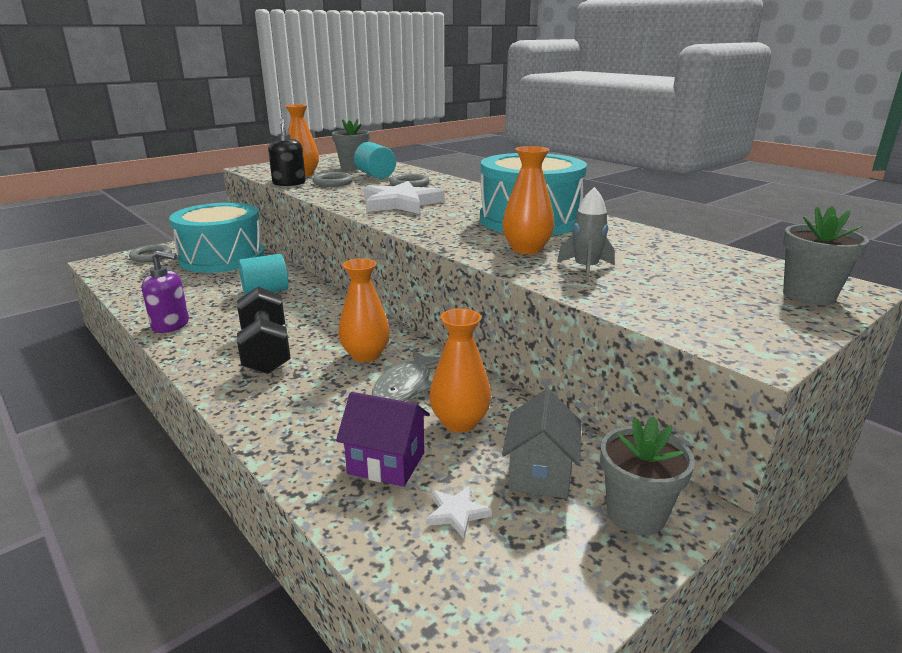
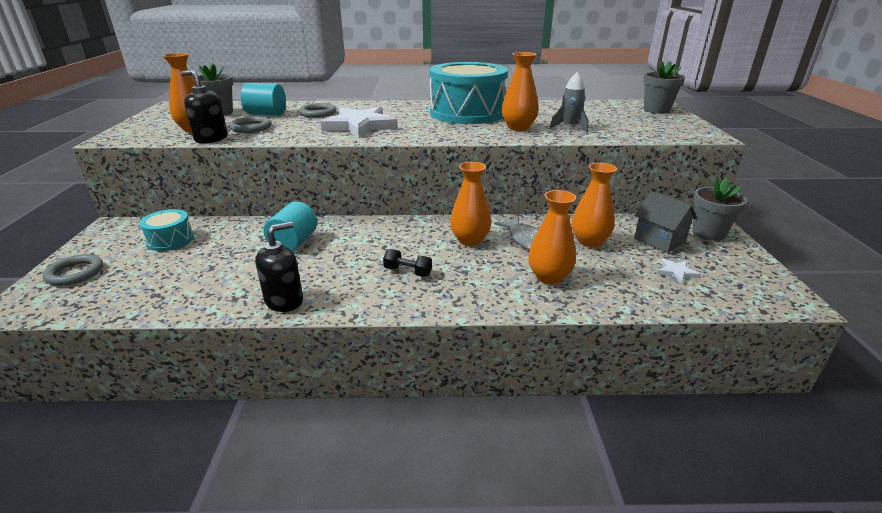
camera: 50 degrees left, 5 degrees up
purple soap dispenser [142,251,189,333] -> black soap dispenser [255,222,303,312]
turquoise drum [170,203,264,273] -> turquoise drum [139,209,194,251], size x0.46
black dumbbell [237,287,291,374] -> black dumbbell [383,249,432,277], size x0.48
purple house [336,392,430,487] -> none
none -> orange vase [528,190,576,284]

